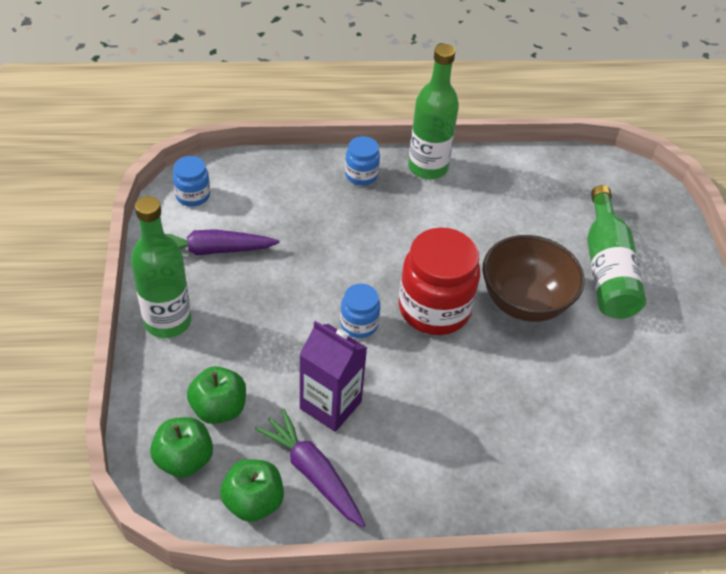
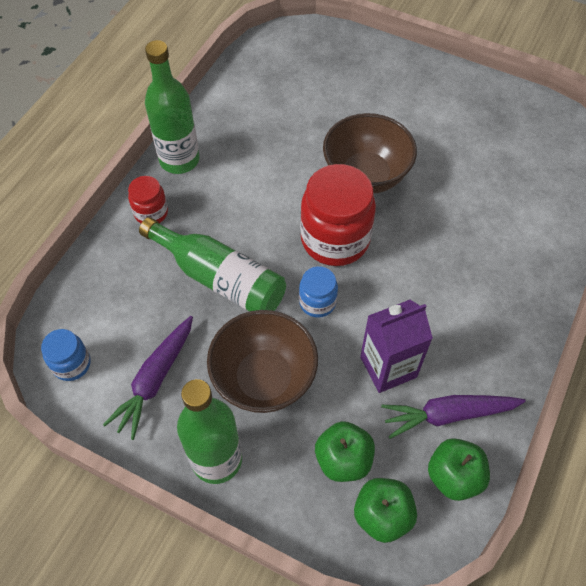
camera: 55 degrees left, 10 degrees up
blue jar [345,136,380,185] -> red jar [128,176,168,223]
green bottle [587,185,646,319] -> green bottle moved to [139,217,286,312]
none -> brown bowl [207,310,318,413]

